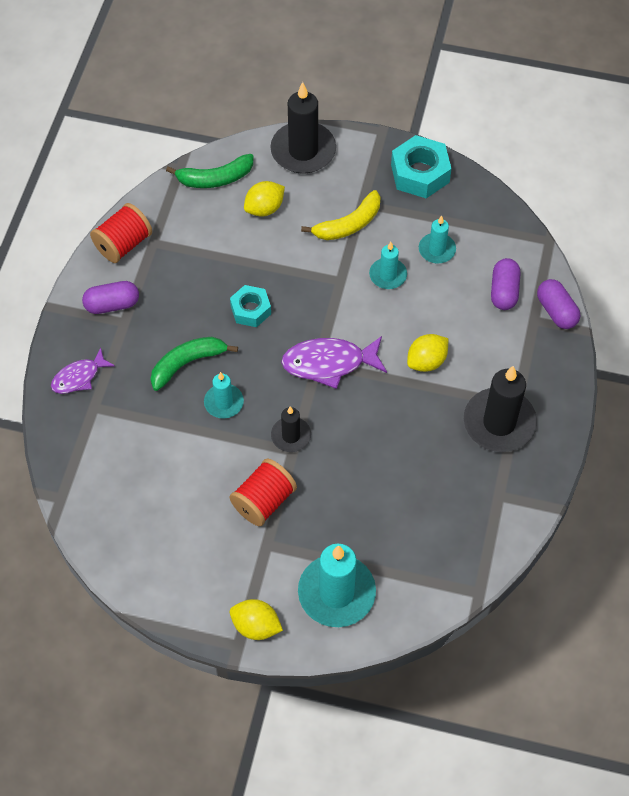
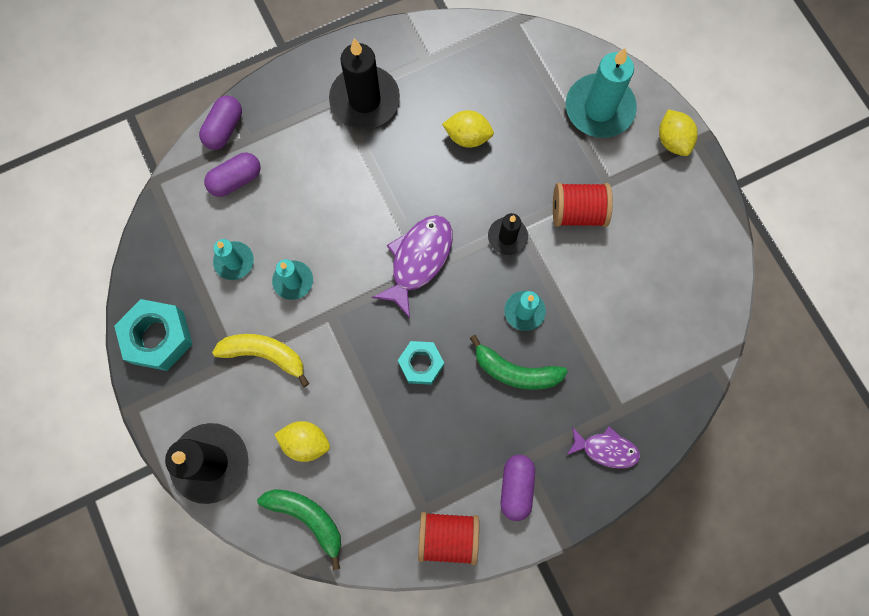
camera: 130 degrees left, 15 degrees up
purple capsule [82,281,139,314] -> purple capsule turned 60 degrees clockwise [500,455,535,521]
purple fish [281,336,387,389] -> purple fish turned 105 degrees counterclockwise [371,215,453,318]
yellow lemon [407,334,448,372] -> yellow lemon moved to [442,110,494,148]

